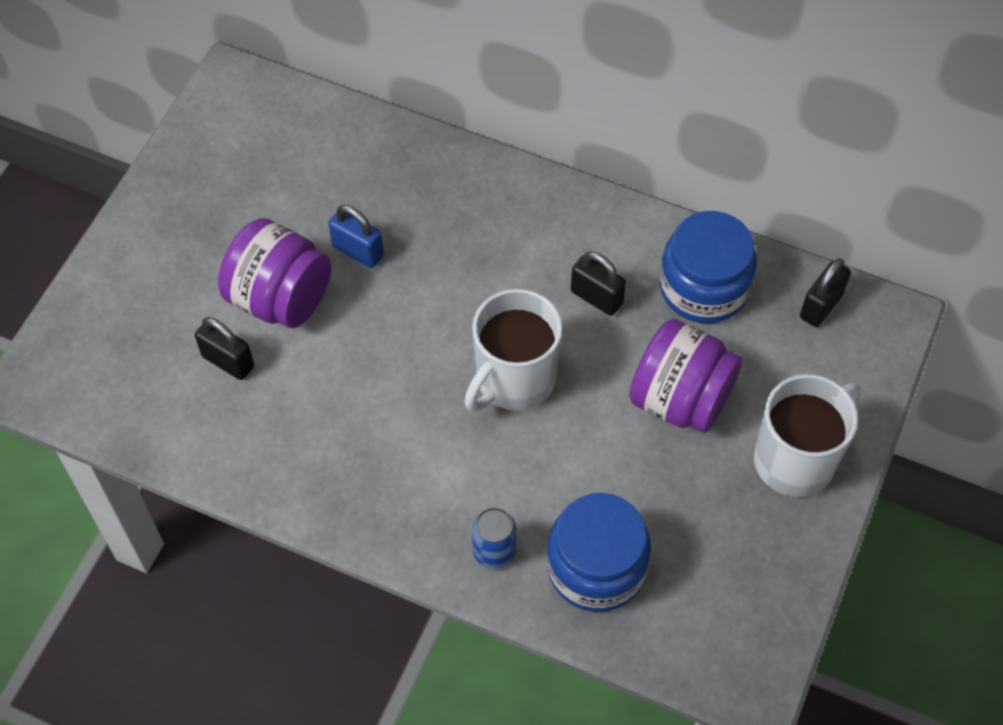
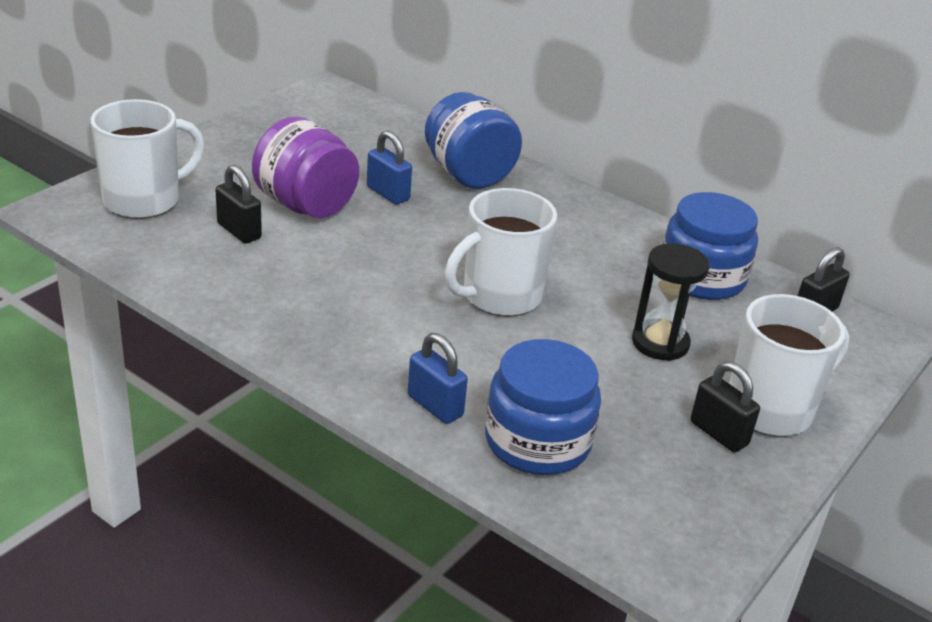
camera: 10 degrees right, 25 degrees down
blue can [472,507,516,569] -> blue padlock [408,333,468,424]
black padlock [571,251,626,316] -> black padlock moved to [691,361,760,452]
purple jar [629,319,742,433] -> black hourglass [632,243,709,361]
none -> white mug [91,99,205,219]
none -> blue jar [425,92,522,189]

